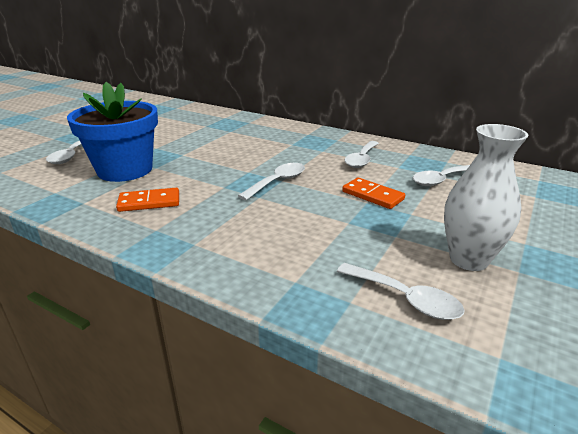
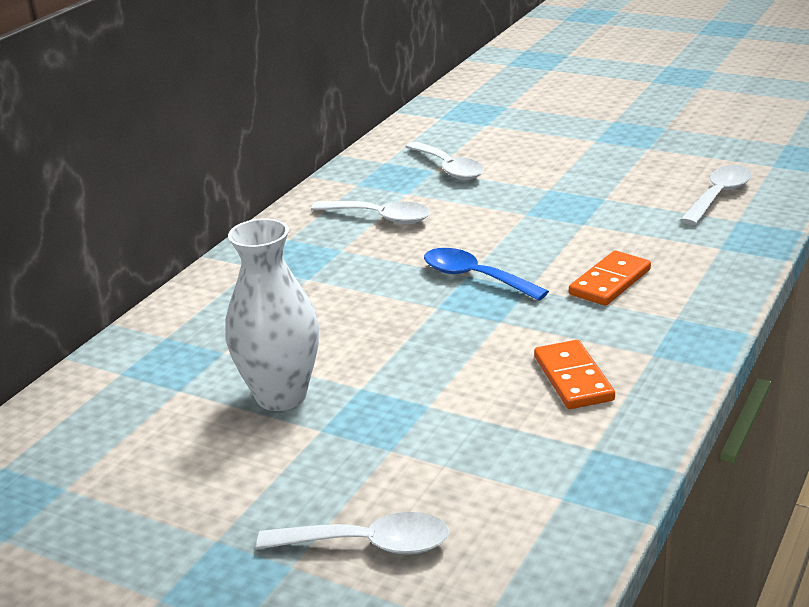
camera: 90 degrees left, 0 degrees up
blue flower pot [67,82,158,182] -> none
white spoon [238,163,305,200] -> blue spoon [424,248,549,301]
orange domino [342,178,405,209] -> orange domino moved to [569,251,651,306]
white vase [444,124,529,271] -> white vase moved to [225,219,319,411]

